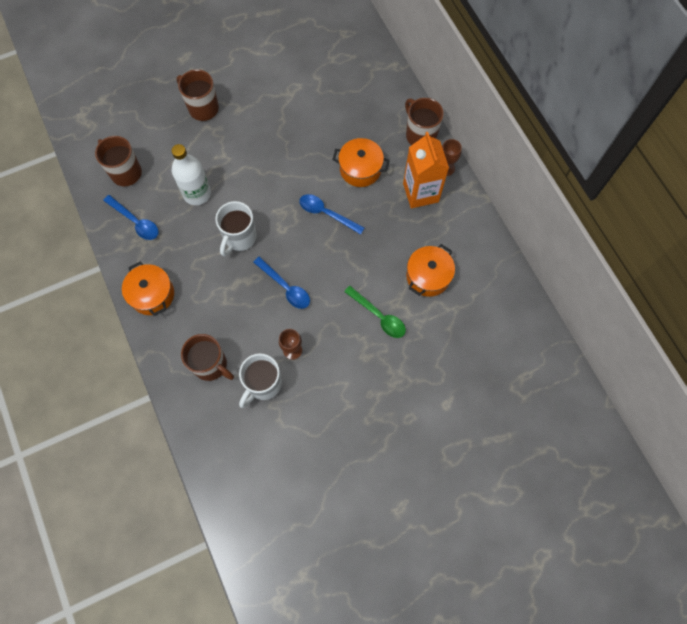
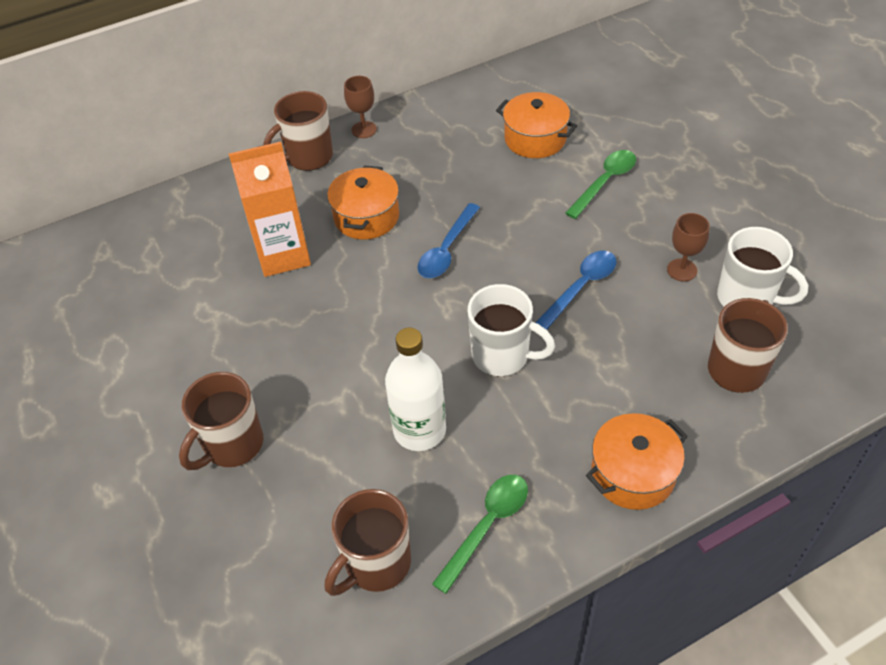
camera: 90 degrees left, 20 degrees down
blue spoon [103,195,159,240] -> green spoon [432,475,528,594]
orange carton [403,132,449,208] -> orange carton moved to [229,142,311,277]

